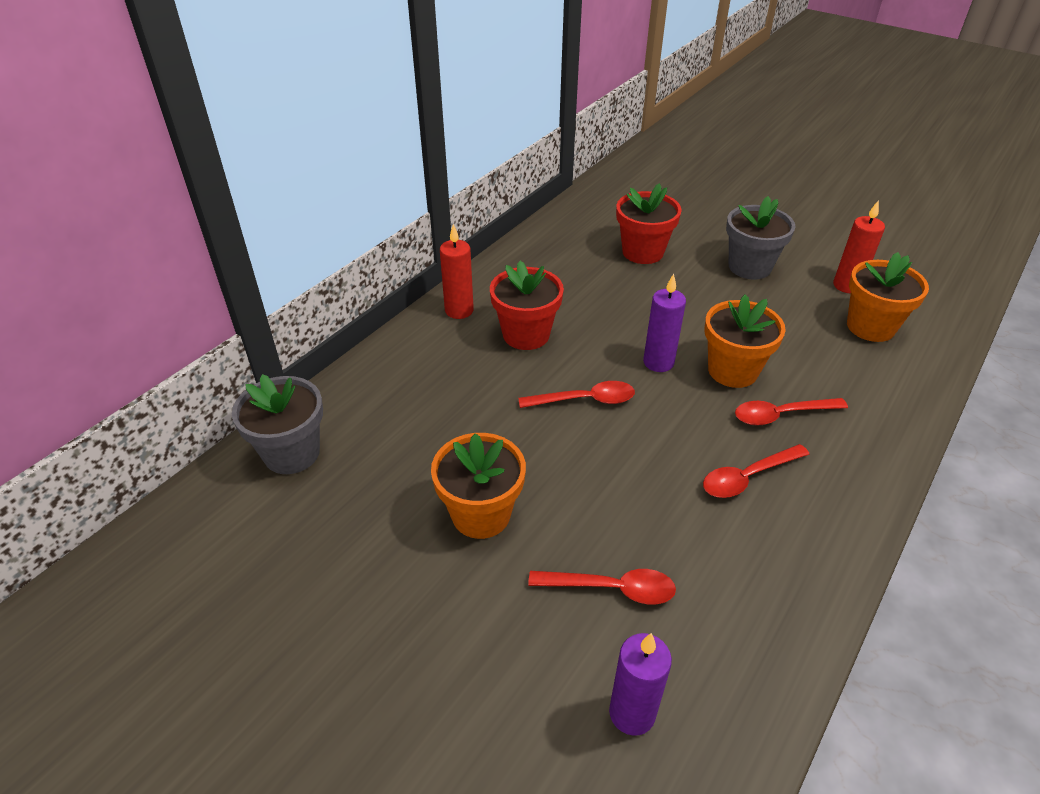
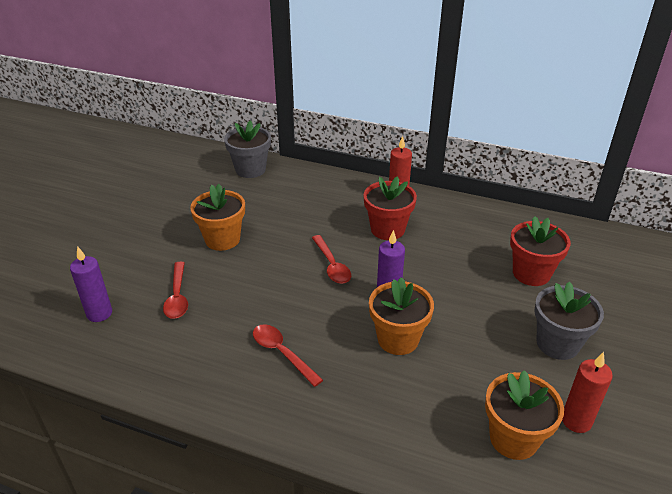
camera: 75 degrees right, 5 degrees down
red spoon [735,398,848,426] -> none

